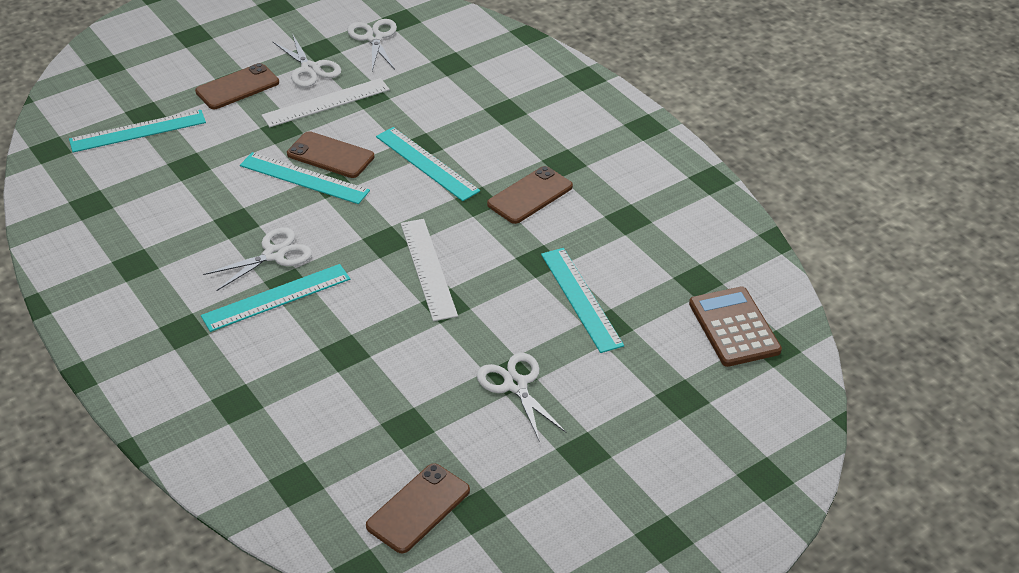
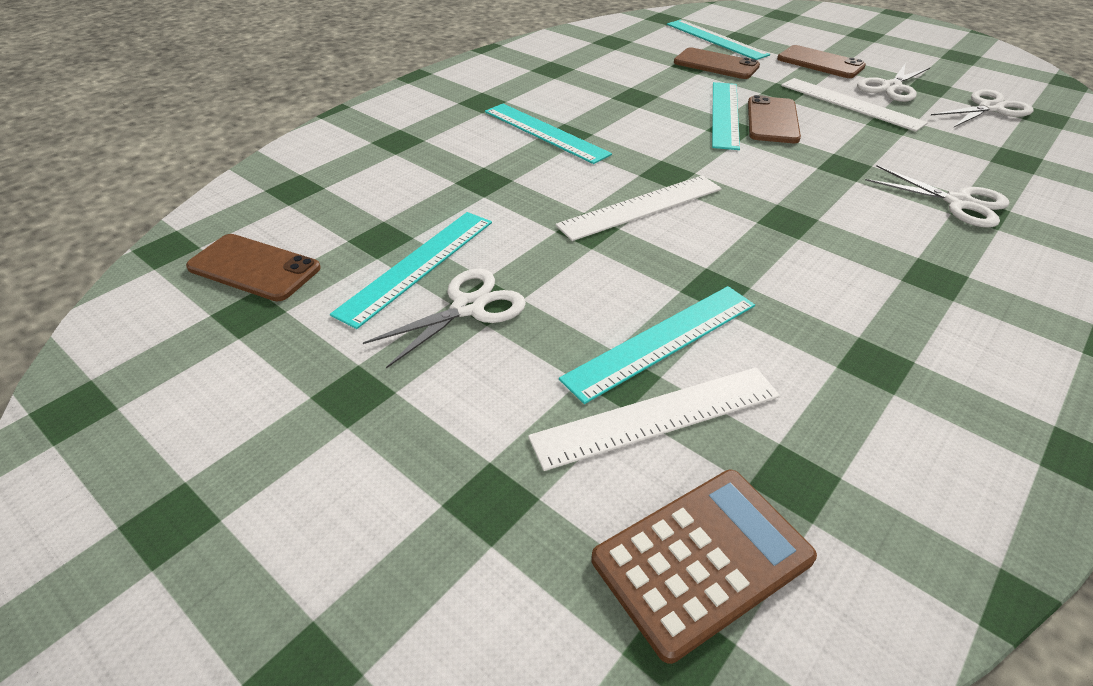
camera: 75 degrees right, 0 degrees up
white scissors [203,227,312,291] -> white scissors moved to [865,165,1009,227]
turquoise ruler [376,127,480,201] -> turquoise ruler moved to [330,212,492,329]
brown phone [487,166,573,224] -> brown phone moved to [674,48,760,79]
none -> white ruler [528,367,780,471]

